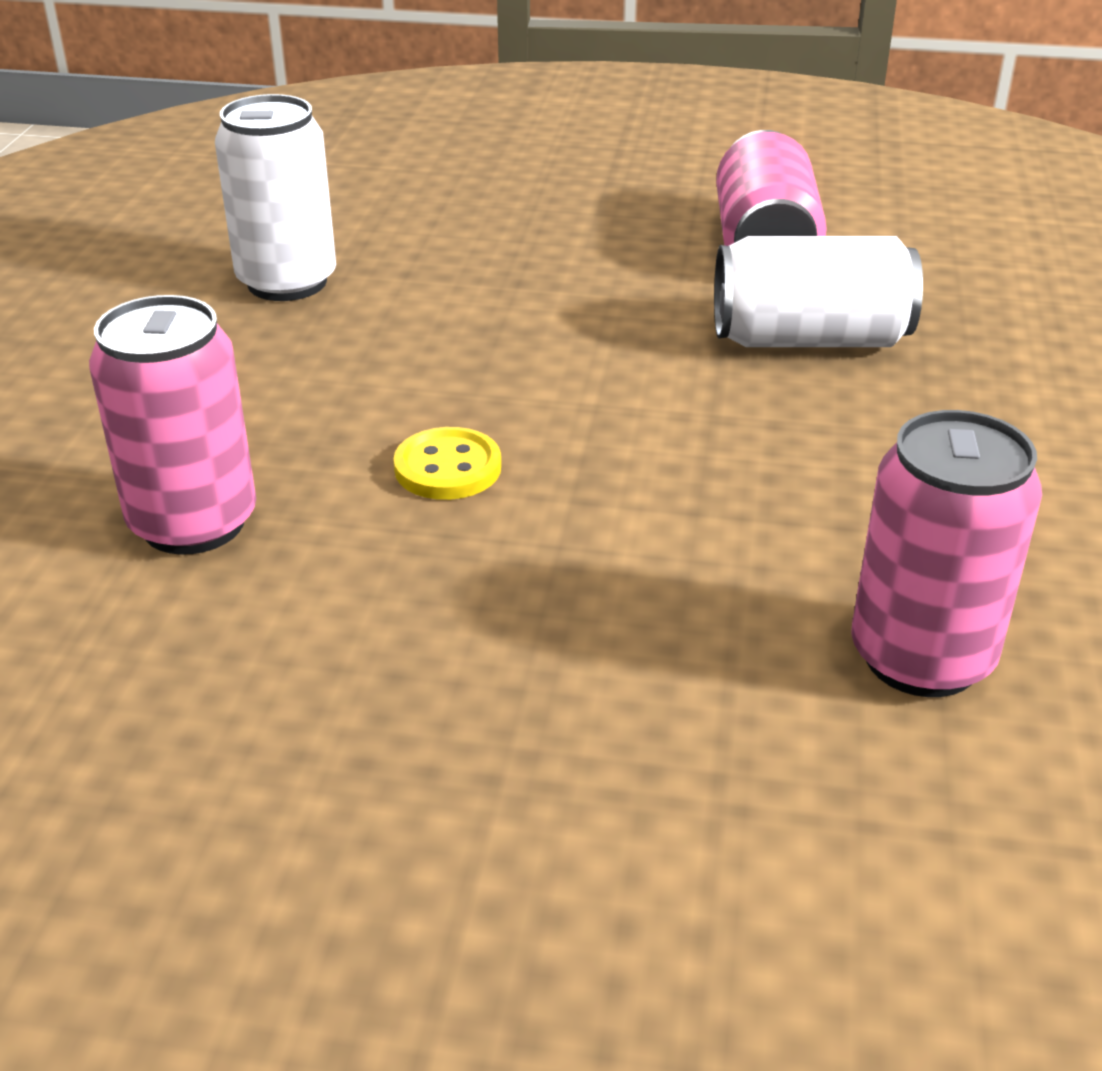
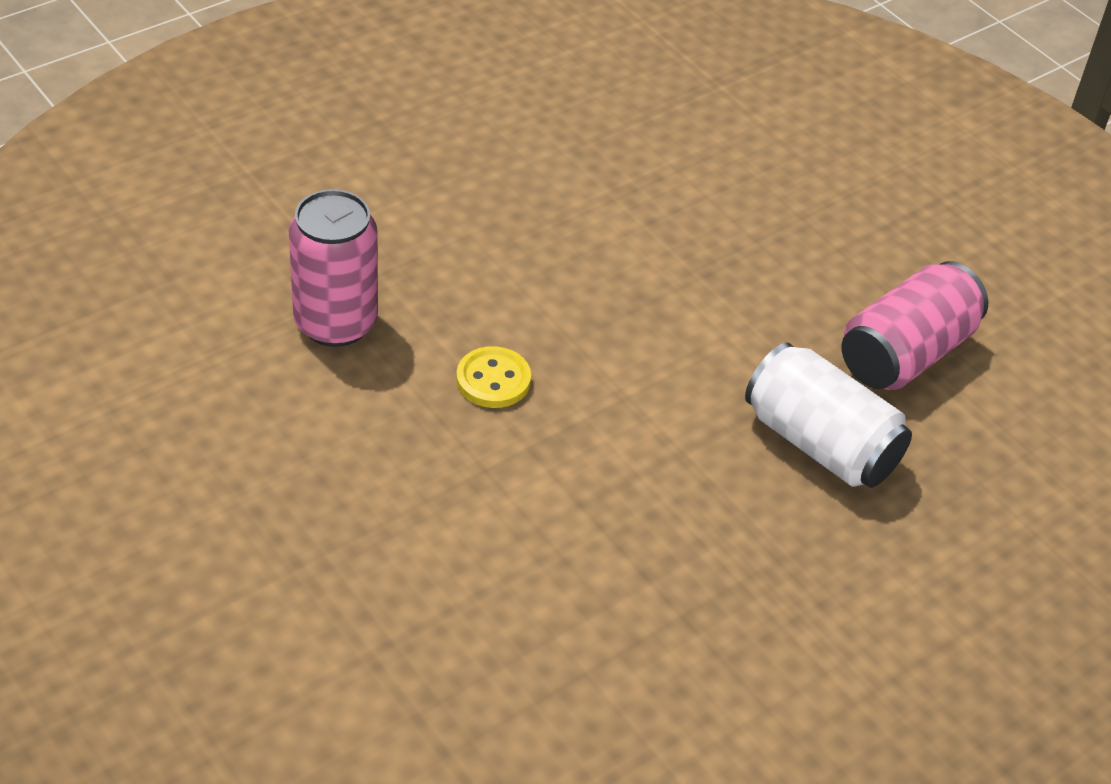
camera: 40 degrees right, 10 degrees up
white can [215,94,336,301] -> none
pink can [851,410,1042,697] -> none

